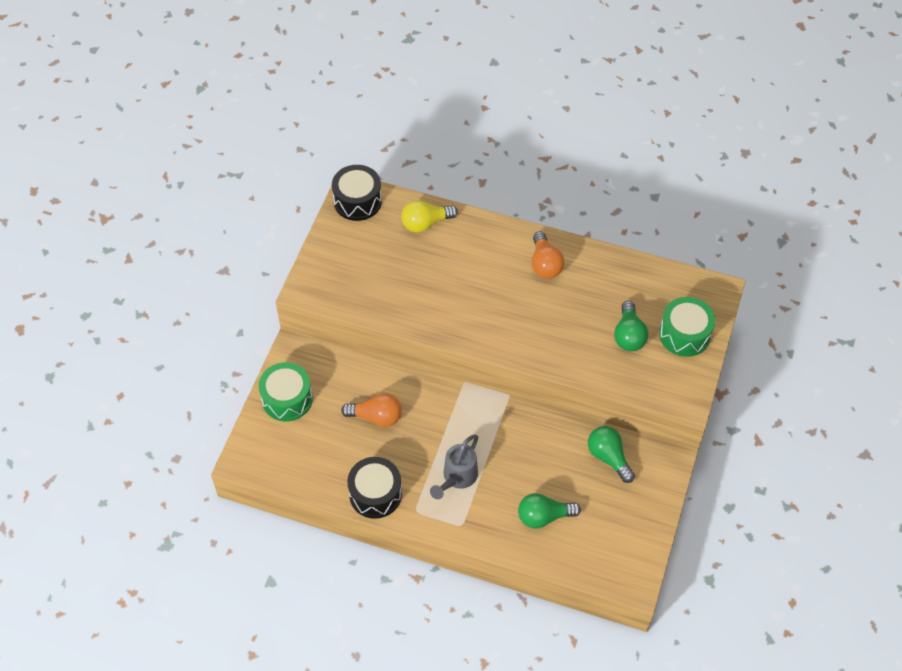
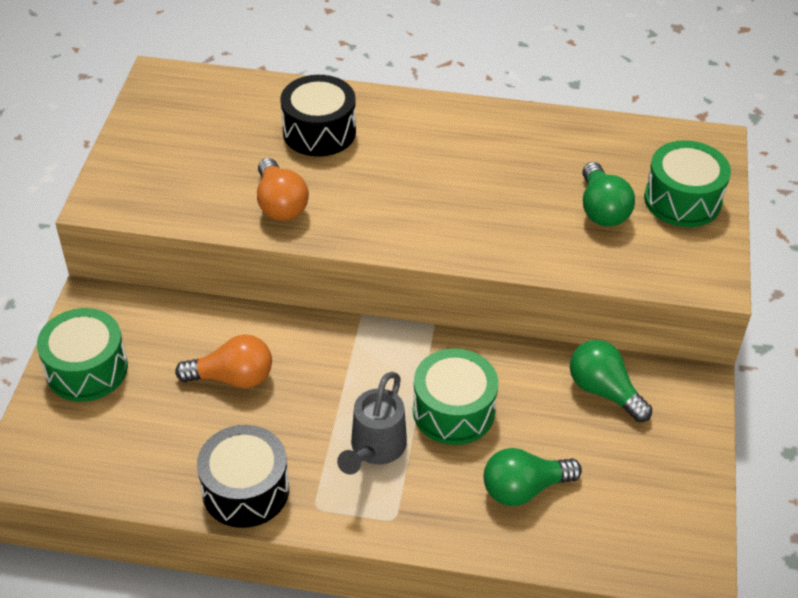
camera: 10 degrees left, 10 degrees down
black drum [332,165,382,221] -> black drum moved to [280,75,356,157]
yellow light bulb [401,200,458,233] -> none
orange light bulb [531,231,565,279] -> orange light bulb moved to [257,158,309,221]
none -> green drum [413,348,498,445]

